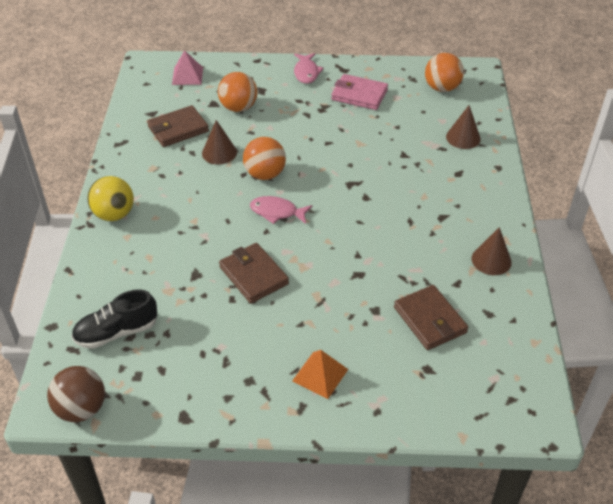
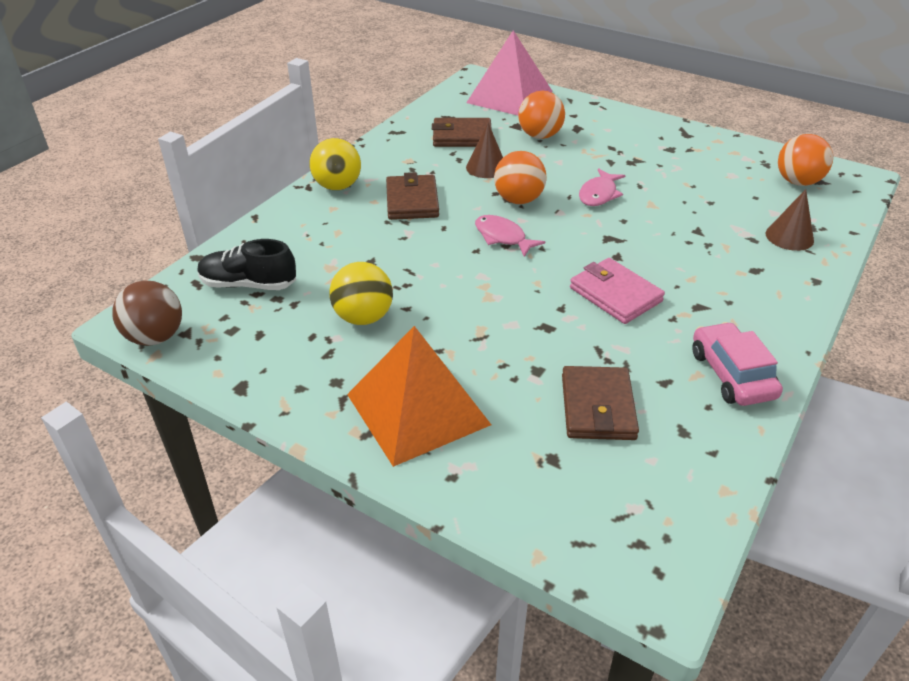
camera: 30 degrees right, 5 degrees down
pink pyramid [172,50,203,85] -> pink pyramid [466,30,553,116], size x1.96
brown wallet [219,243,289,303] -> brown wallet moved to [386,172,439,220]
orange pyramid [292,350,348,399] -> orange pyramid [347,326,491,467], size x1.96
pink fish [294,53,324,84] -> pink fish moved to [579,168,625,206]
pink wallet [331,74,388,110] -> pink wallet moved to [570,258,665,324]
brown cone [471,227,512,275] -> pink car [692,322,783,406]
none -> yellow ball [329,262,393,325]

